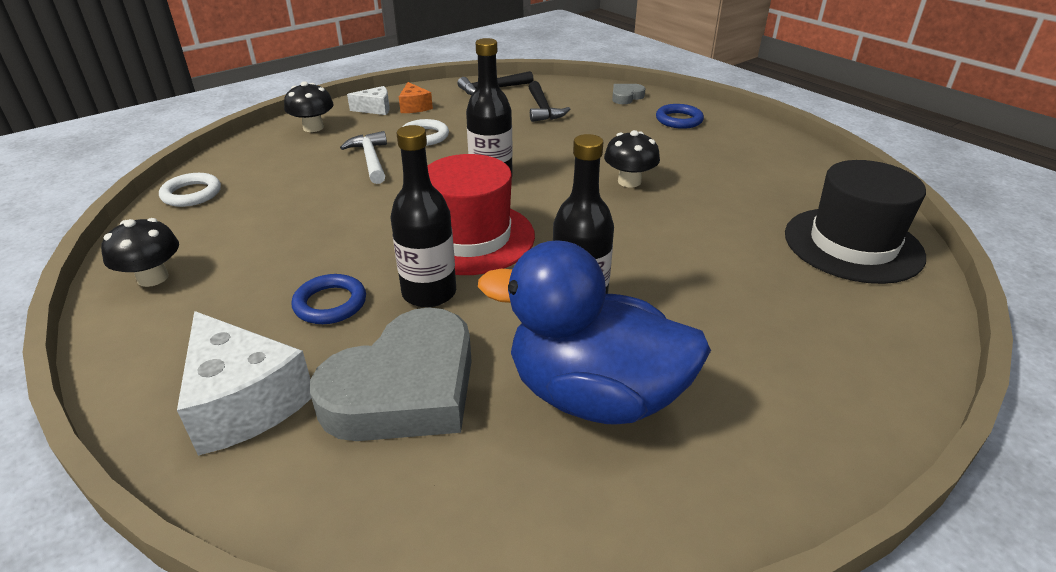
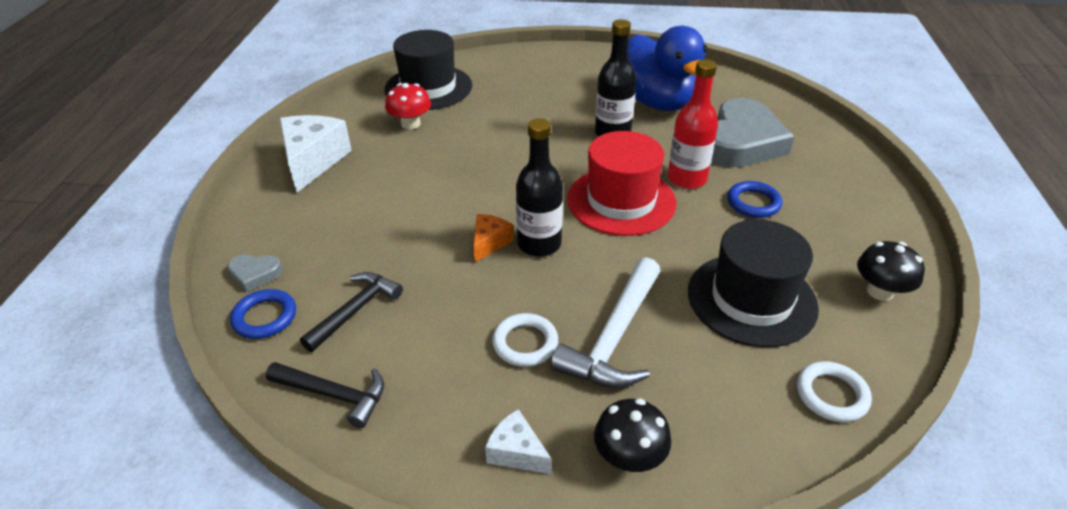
camera: 135 degrees left, 5 degrees up
white cheese [177,311,312,456] -> white cheese moved to [279,115,352,192]
grey heart [310,307,472,441] -> grey heart turned 120 degrees clockwise [711,98,794,168]
white hammer [340,131,387,184] -> white hammer [551,257,660,388], size x1.50
black bottle [391,125,456,308] -> red bottle [668,59,718,189]
orange cheese [399,82,433,113] -> orange cheese moved to [473,214,514,262]
black mushroom [604,130,660,187] -> none
blue ring [656,104,704,129] -> blue ring moved to [230,289,296,339]
none -> red mushroom [385,83,431,129]
none -> black hat [688,219,819,348]

